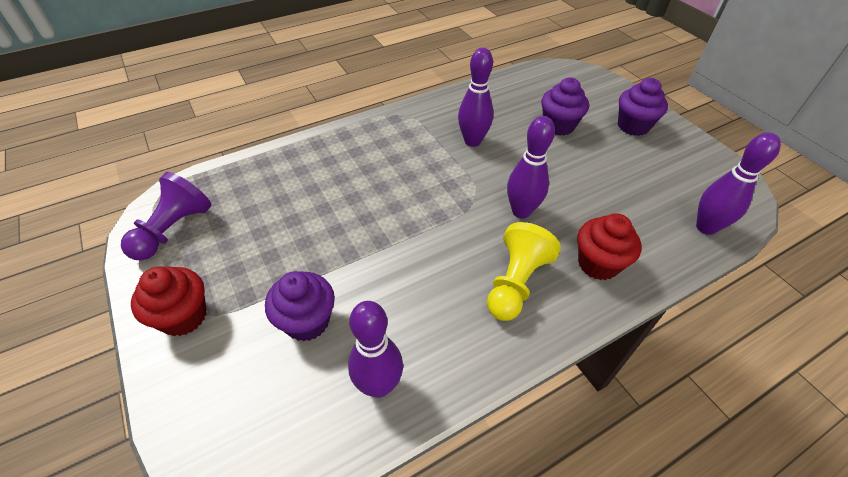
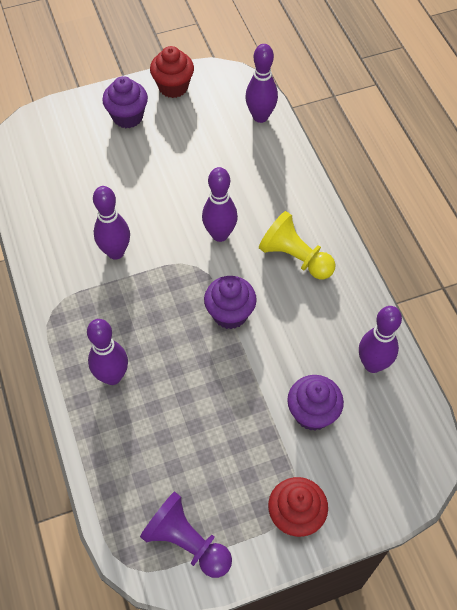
camera: 80 degrees left, 10 degrees up
purple cupcake [541,77,589,136] -> purple cupcake moved to [204,276,257,329]
red cupcake [577,213,641,280] -> red cupcake moved to [150,46,194,98]
none -> purple bowling pin [87,319,128,385]

